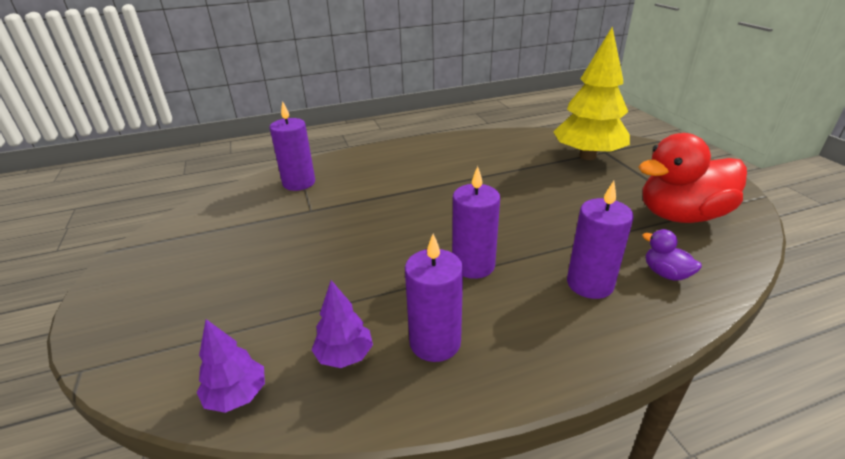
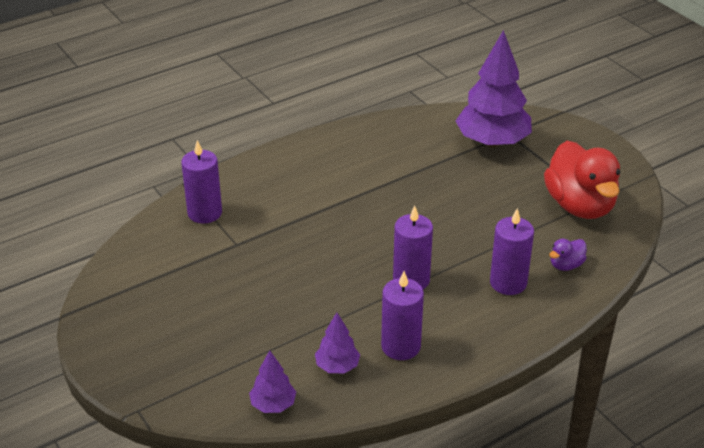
camera: 15 degrees left, 5 degrees up
yellow tree [553,27,630,160] -> purple tree [456,30,532,147]
red duck [639,133,747,223] -> red duck turned 75 degrees counterclockwise [544,141,620,219]
purple duck [642,229,702,281] -> purple duck turned 75 degrees counterclockwise [549,239,587,271]

